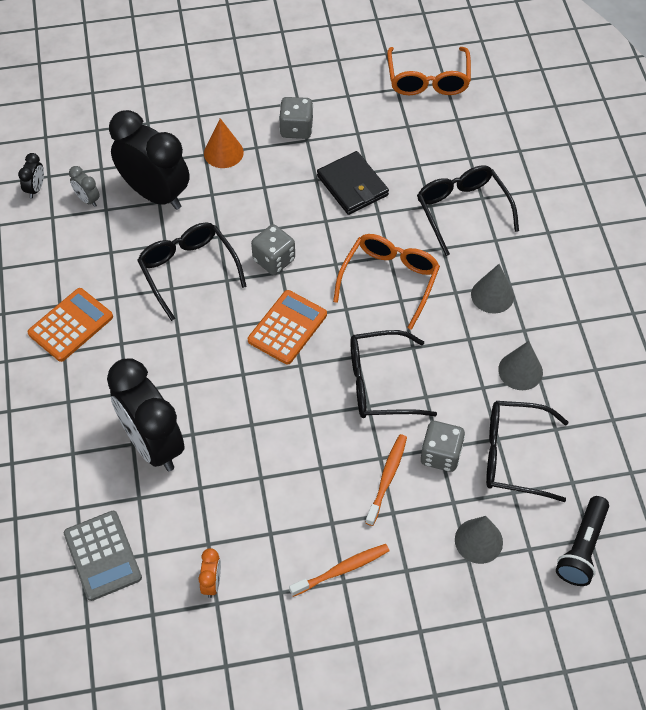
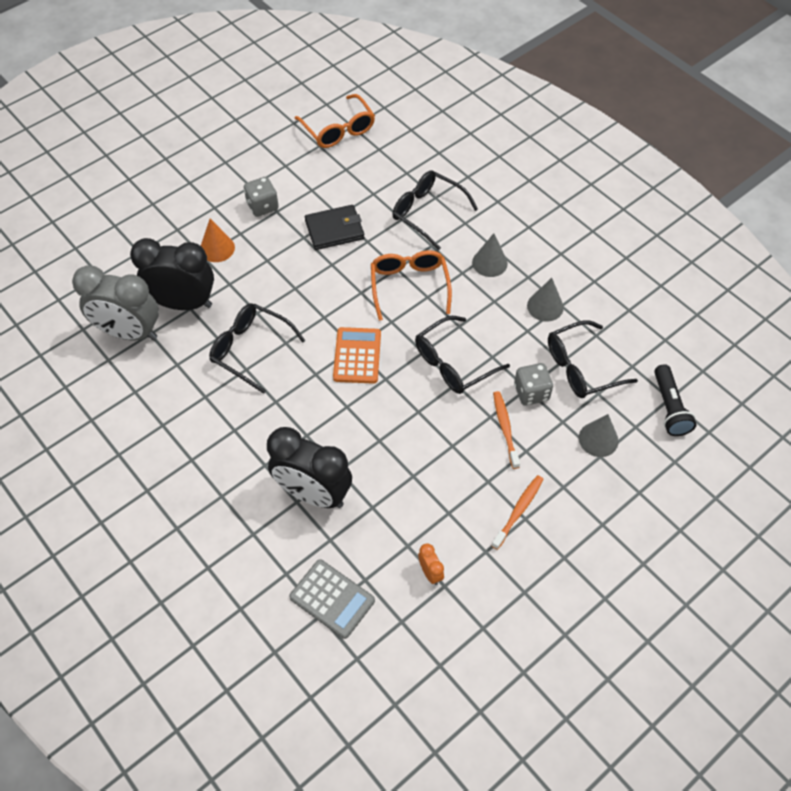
camera: 30 degrees left, 0 degrees up
black clock [18,153,44,198] -> none
orange calculator [27,288,113,362] -> none
grey clock [69,166,100,207] -> grey clock [72,265,159,341], size x2.45
grey dice [251,224,295,275] -> none
black wallet [317,151,389,215] -> black wallet turned 45 degrees counterclockwise [305,205,365,250]

